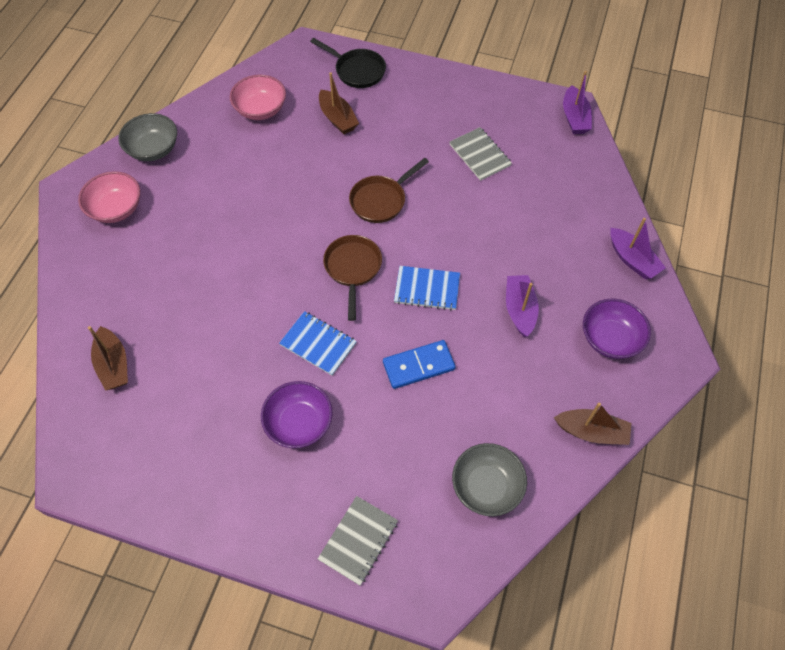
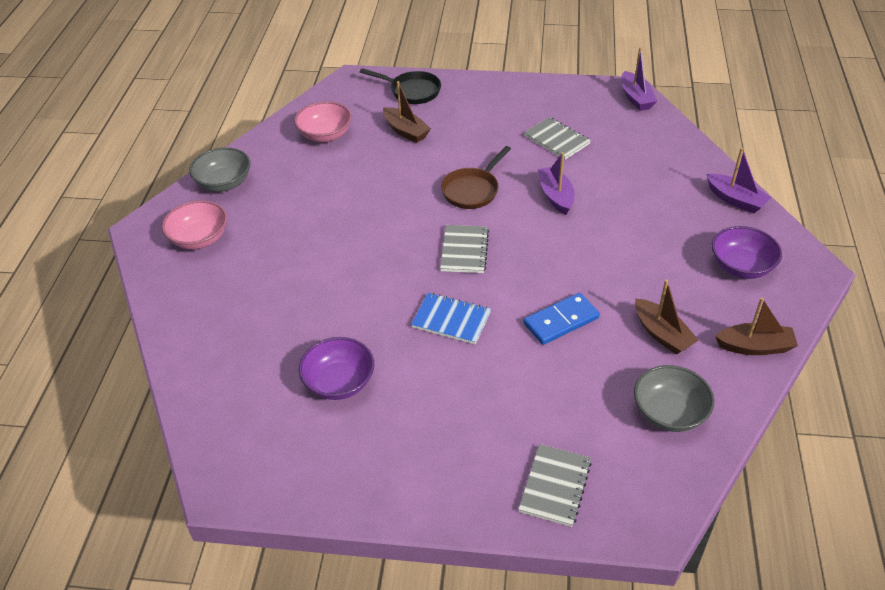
camera: 10 degrees left, 15 degrees down
brown boat [88,326,128,391] -> brown boat moved to [635,280,699,355]
purple bowl [261,381,333,448] -> purple bowl moved to [299,337,374,400]
brown pan [323,235,382,321] -> grey notebook [440,225,489,273]
blue notebook [394,266,460,310] -> none
purple boat [506,275,539,337] -> purple boat moved to [537,152,575,215]

